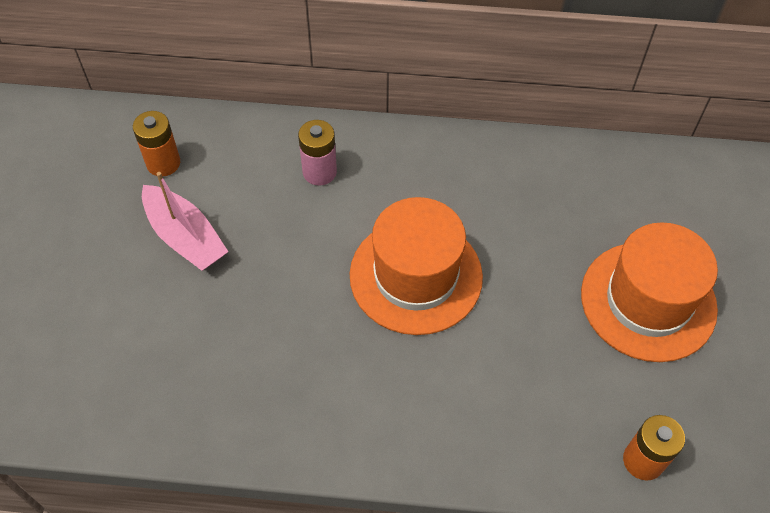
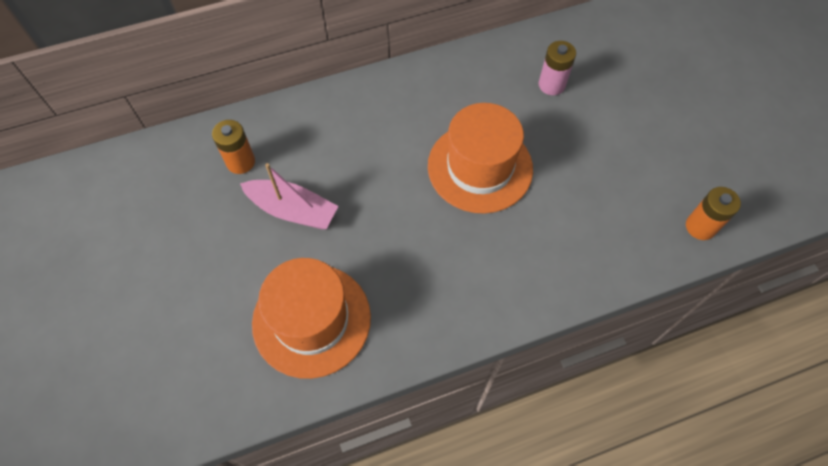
camera: 25 degrees left, 5 degrees up
pink battery [298,120,337,185] -> pink battery moved to [539,41,576,95]
orange hat [581,222,718,362] -> orange hat moved to [252,258,371,379]

